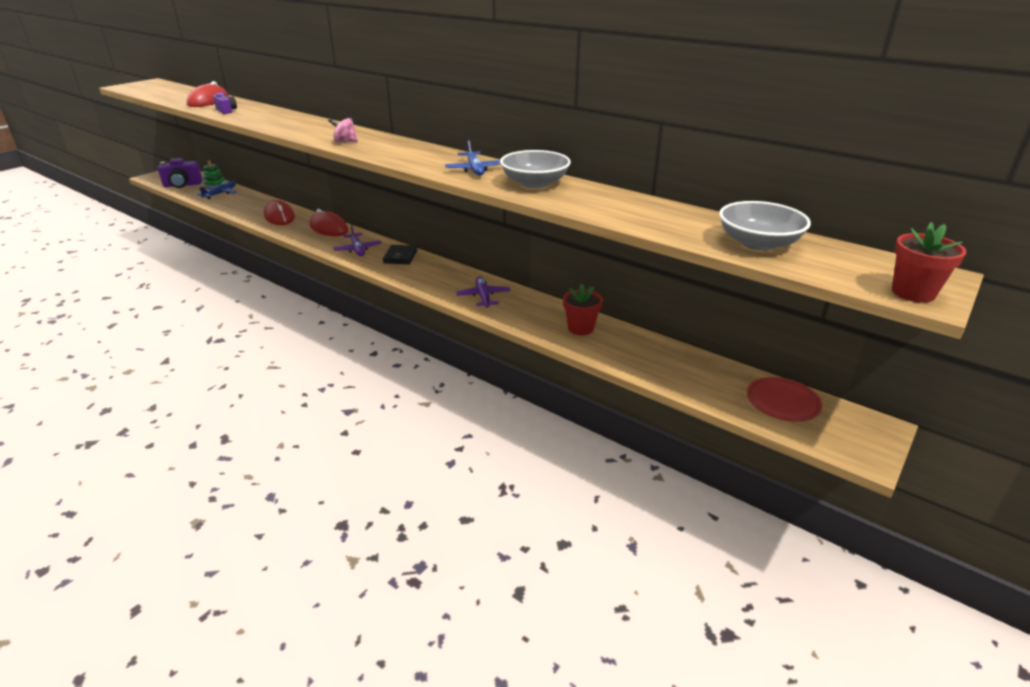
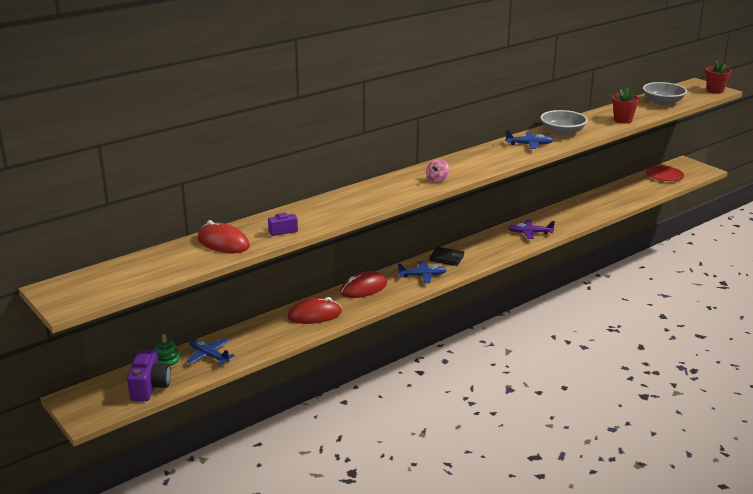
camera: 75 degrees left, 5 degrees down
purple plane [333,224,381,256] -> blue plane [398,261,447,283]
red flower pot [563,283,603,335] -> red flower pot moved to [612,88,640,123]

